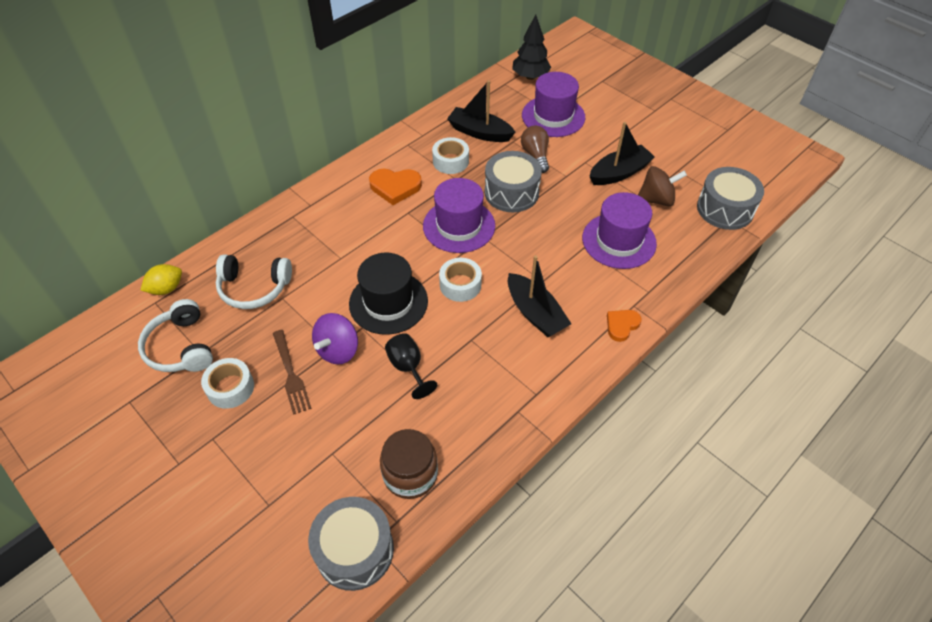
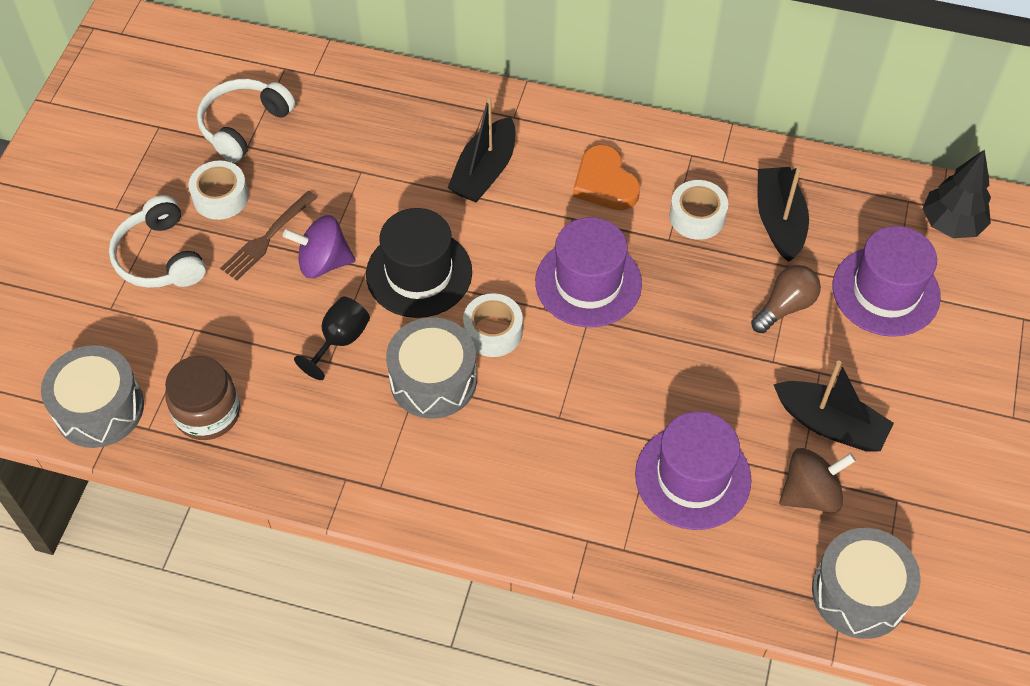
camera: 60 degrees right, 5 degrees up
yellow lemon [141,264,182,295] -> none
white headphones [216,254,292,309] -> white headphones moved to [109,195,206,288]
grey drum [484,151,542,212] -> grey drum moved to [386,317,477,419]
black boat [508,255,571,337] -> black boat moved to [448,96,516,202]
orange heart [607,310,641,342] -> none
brown spinning top [638,166,687,206] -> brown spinning top turned 75 degrees counterclockwise [779,448,856,513]

